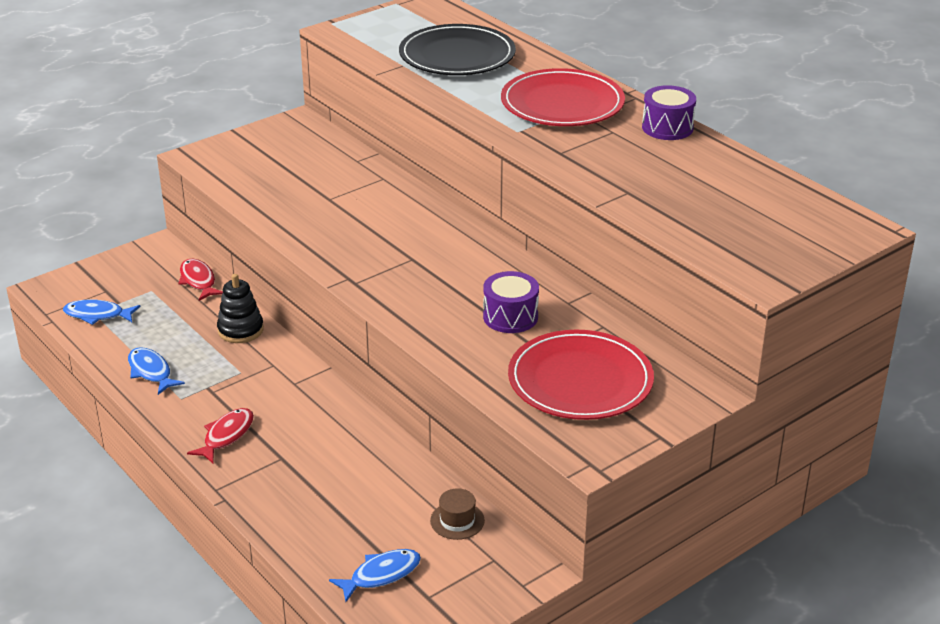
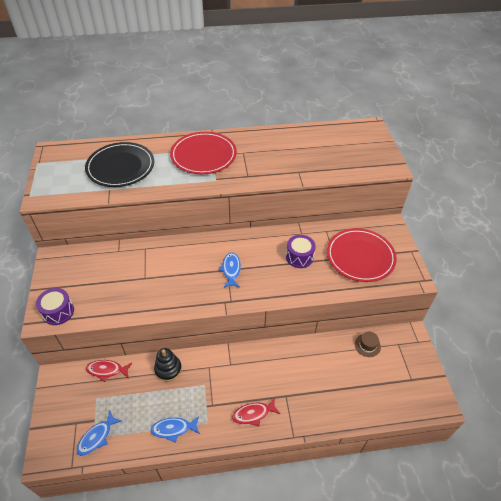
camera: 60 degrees left, 15 degrees up
red fish [187,408,254,463] -> red fish turned 75 degrees counterclockwise [232,398,280,426]
blue fish [329,549,421,602] -> blue fish moved to [218,252,241,288]
purple drum [642,85,696,140] -> purple drum moved to [36,288,74,325]

